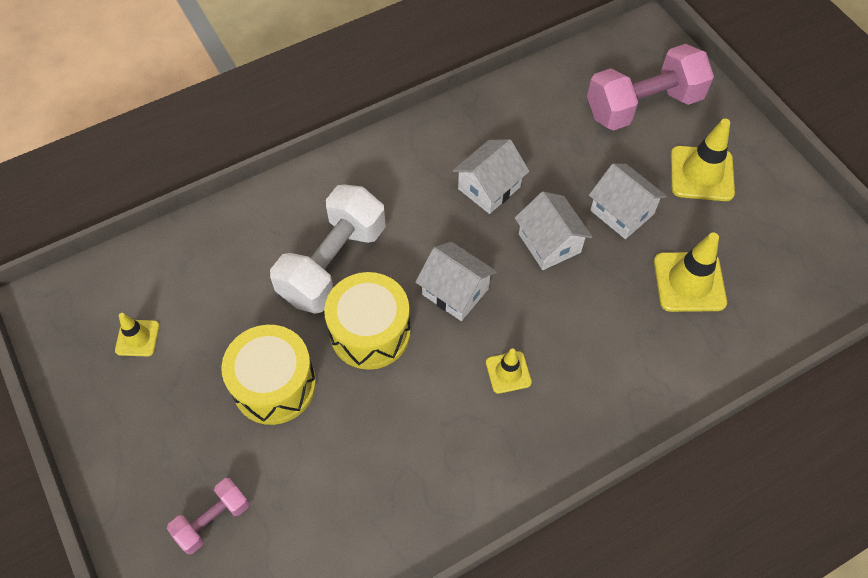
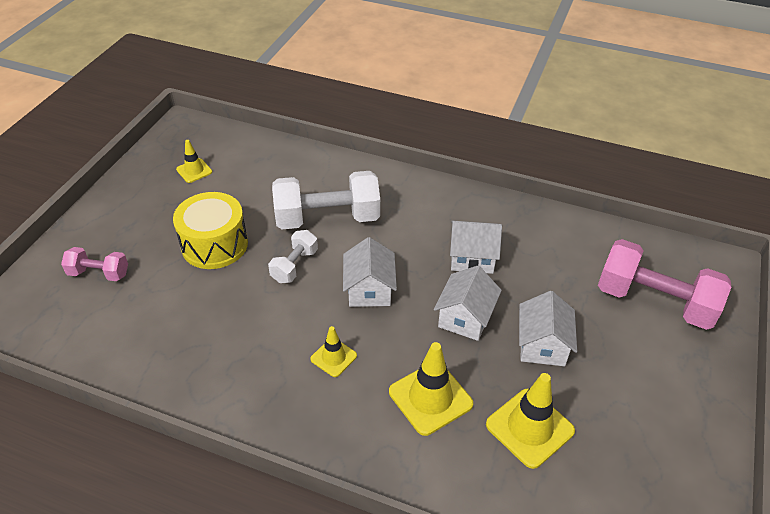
camera: 50 degrees right, 15 degrees down
yellow drum [324,272,411,370] -> white dumbbell [268,230,318,283]
yellow traffic cone [671,119,735,201] -> yellow traffic cone moved to [389,342,473,436]

